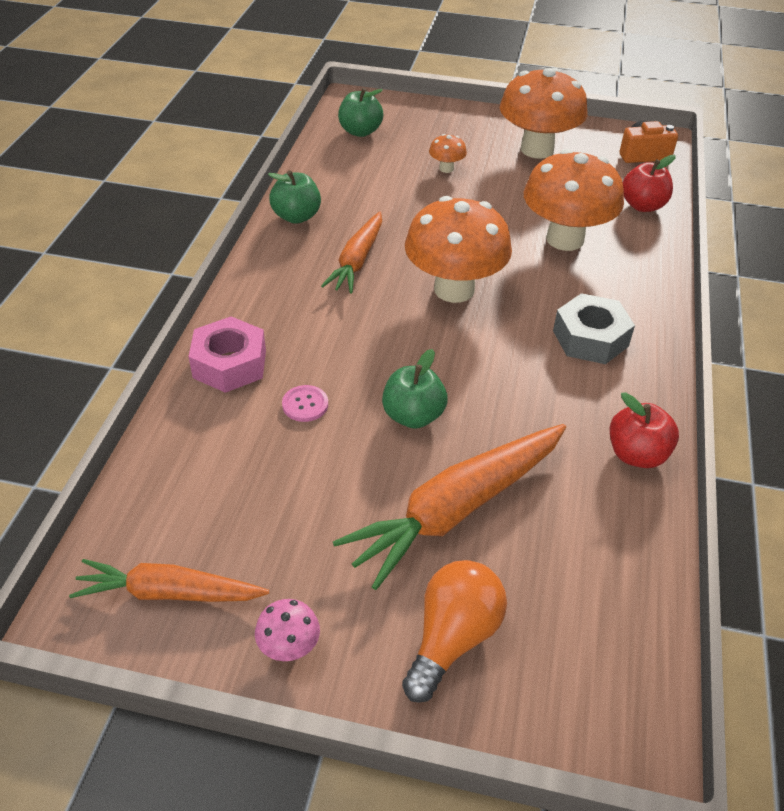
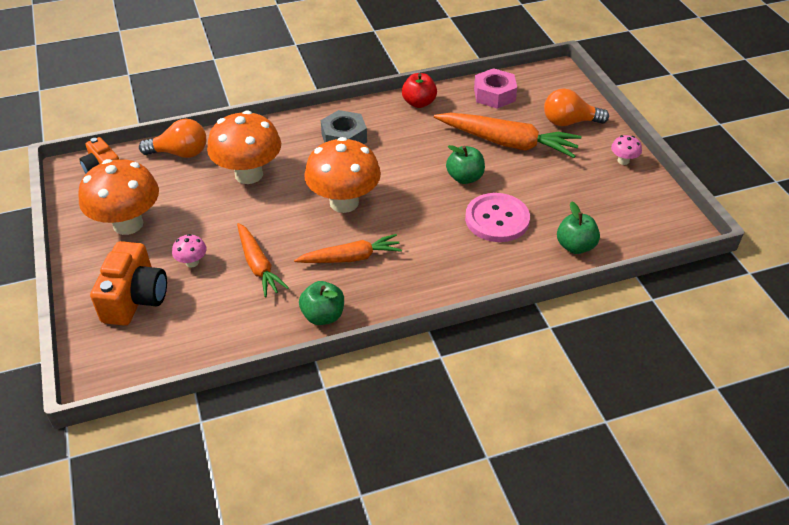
camera: 120 degrees left, 0 degrees up
orange carrot [69,559,269,602] -> orange carrot moved to [237,223,289,297]
pink nut [188,317,266,393] -> pink nut moved to [474,68,517,109]
pink button [282,385,328,422] -> pink button [465,193,530,242], size x2.18
green apple [338,88,383,137] -> green apple moved to [557,201,600,254]
orange mushroom [429,134,467,173] -> pink mushroom [172,234,207,267]
red apple [623,155,676,212] -> orange light bulb [139,119,206,158]
none -> orange camera [90,241,167,326]

